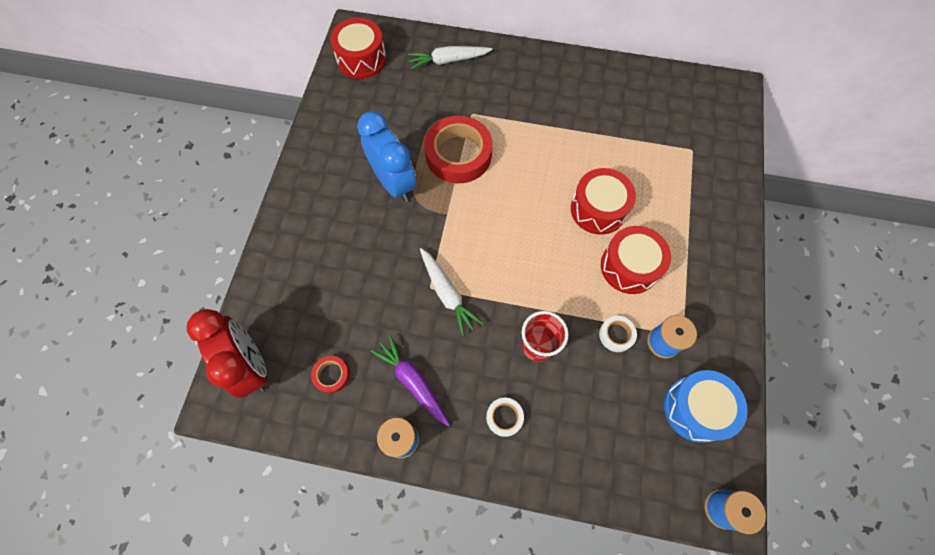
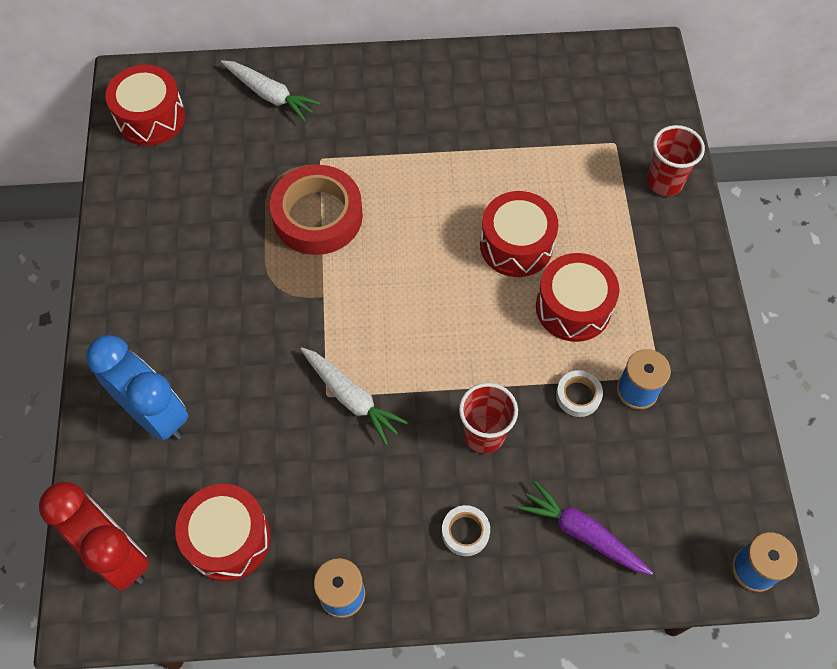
camera: 15 degrees left, 5 degrees down
red tape [311,356,350,394] -> red drum [175,484,271,581]
blue clock [357,111,417,202] -> blue clock moved to [86,335,188,440]
purple carrot [371,335,450,427] -> purple carrot moved to [518,481,653,575]
white carrot [408,46,493,69] -> white carrot turned 120 degrees counterclockwise [221,60,320,122]
blue drum [664,370,748,443] -> none
none -> red cup [647,125,705,196]

